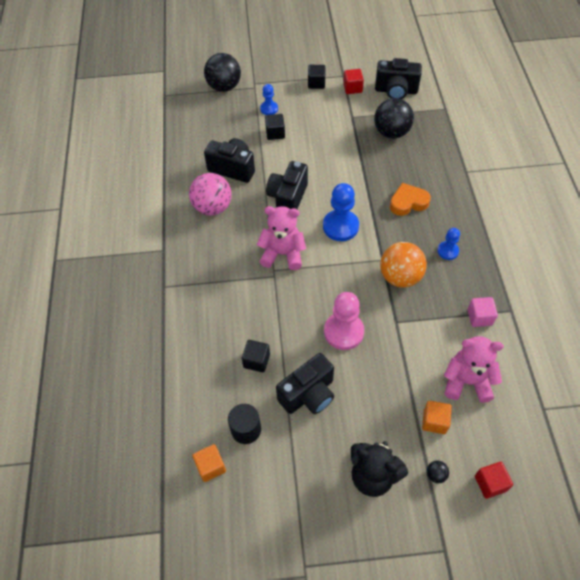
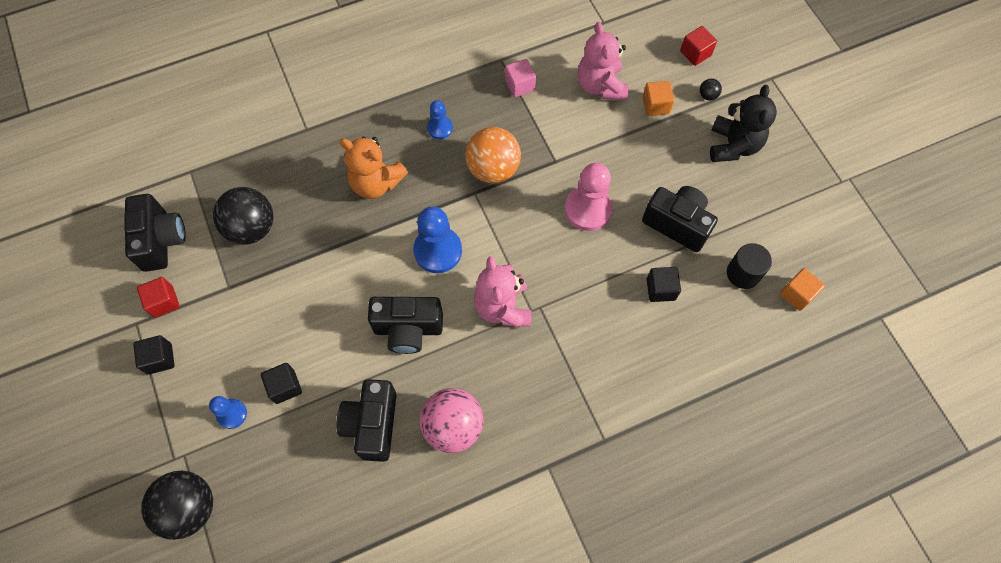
camera: 110 degrees left, 10 degrees up
orange heart [390,183,431,216] -> orange teddy bear [339,137,408,199]

